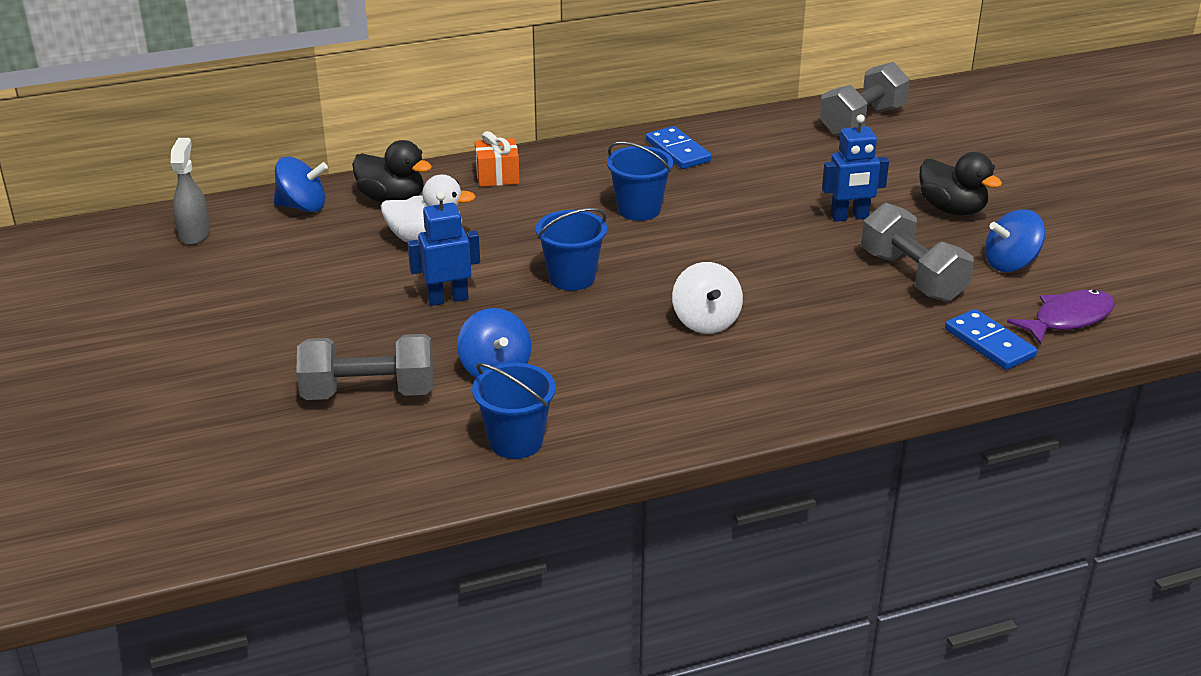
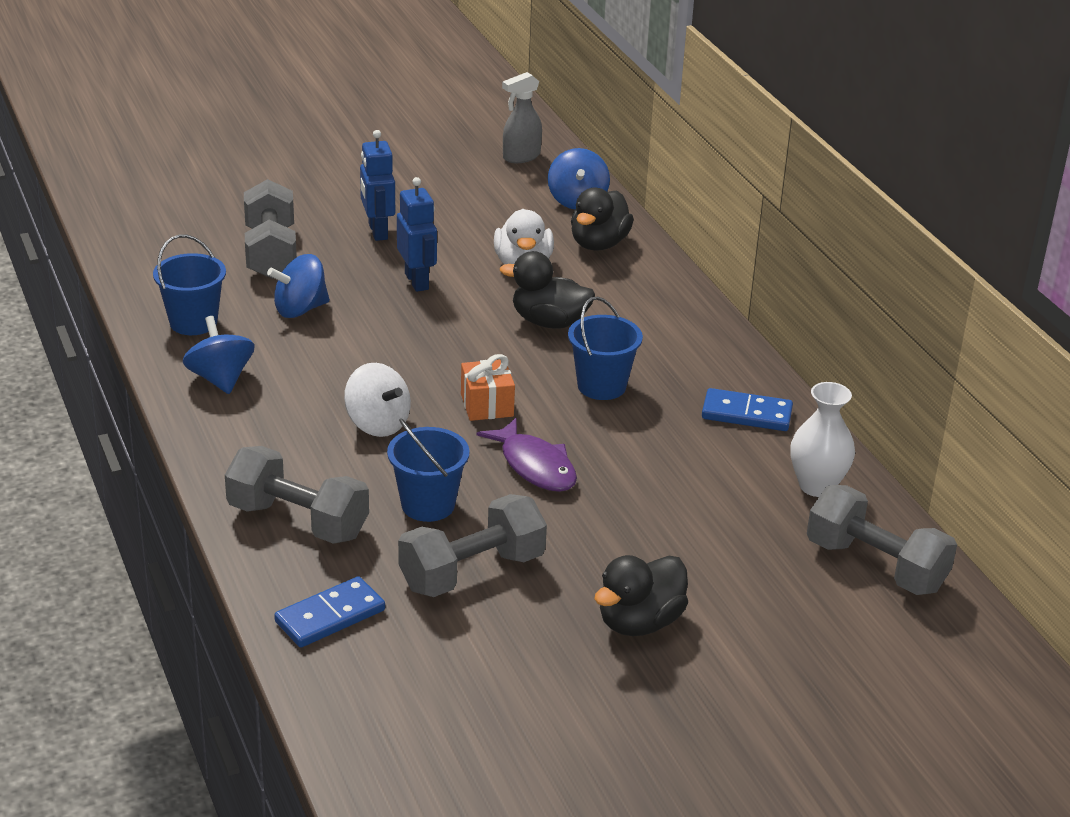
camera: 85 degrees right, 0 degrees up
grey spray bottle [171,138,210,245] -> grey spray bottle turned 150 degrees clockwise [502,72,542,163]
orange gift [475,131,520,187] -> orange gift moved to [461,354,515,421]
blue bucket [536,208,607,291] -> blue bucket moved to [387,418,469,522]
blue domino [646,126,712,169] -> blue domino turned 45 degrees clockwise [702,388,793,431]
white spinning top [672,262,743,334] -> white spinning top turned 120 degrees counterclockwise [344,363,411,437]
blue robot [822,115,889,222] -> blue robot moved to [360,130,395,241]
blue spinning top [985,209,1045,272] -> blue spinning top moved to [183,316,255,394]
purple fish [1007,290,1115,345] -> purple fish moved to [476,418,577,492]
none -> grey dumbbell [225,446,369,544]
none -> black duck [500,251,595,329]
none -> white vase [790,382,855,497]

